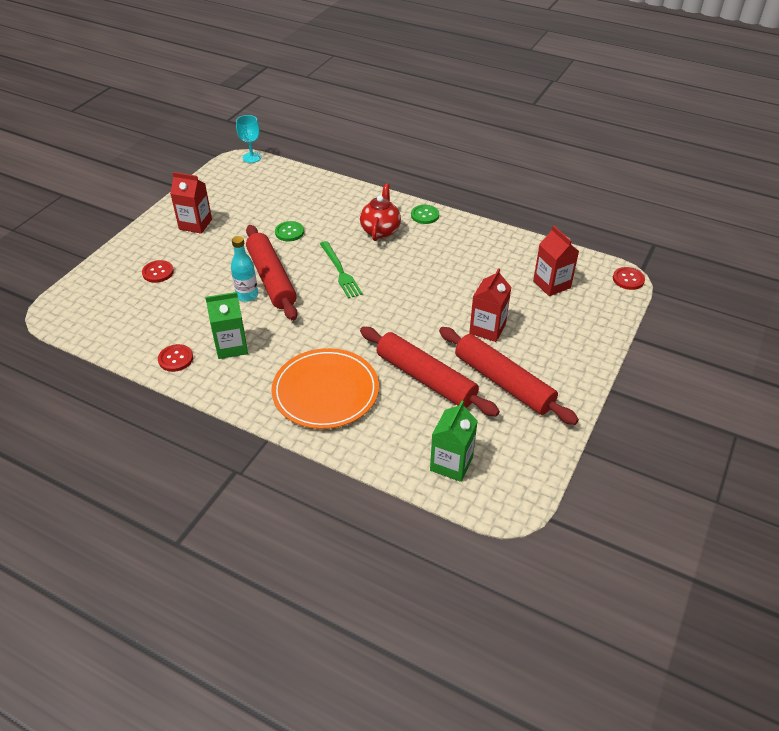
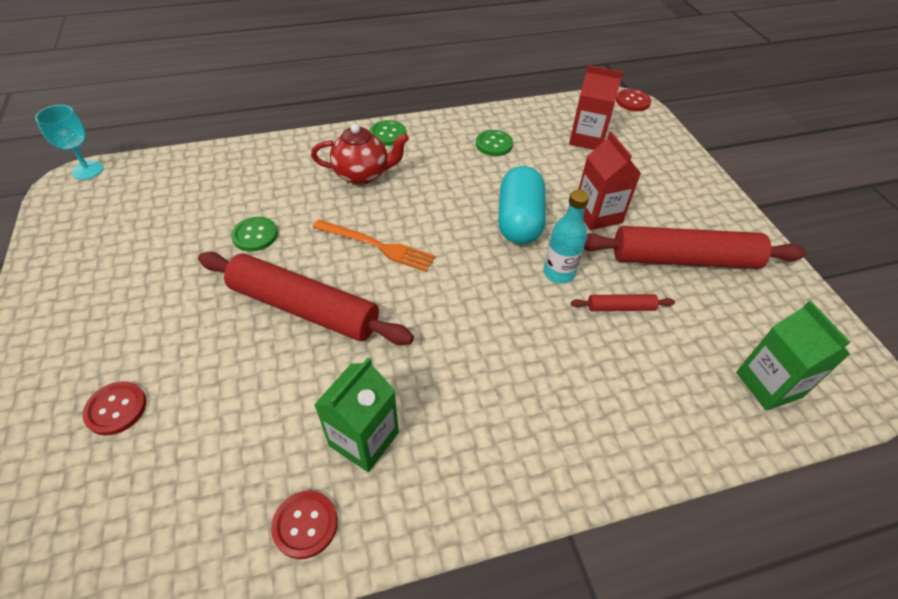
camera: 45 degrees left, 5 degrees up
red carton [170,172,212,234] -> none
turquoise bottle [231,236,258,302] -> turquoise bottle moved to [543,190,589,284]
orange plate [271,348,379,429] -> none
green fork [320,241,363,298] -> orange fork [313,219,436,272]
red teapot [360,184,401,241] -> red teapot turned 120 degrees clockwise [311,124,409,185]
red rolling pin [360,327,500,416] -> red rolling pin [571,294,675,311], size x0.43
none -> green button [476,130,513,156]
none -> turquoise capsule [498,166,546,244]

